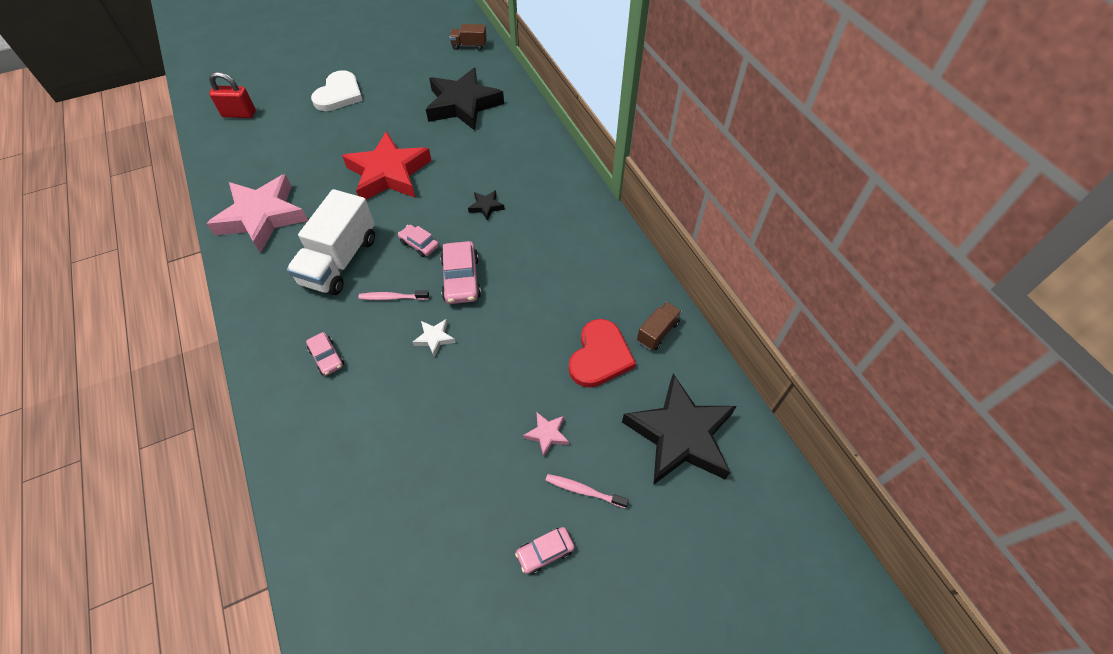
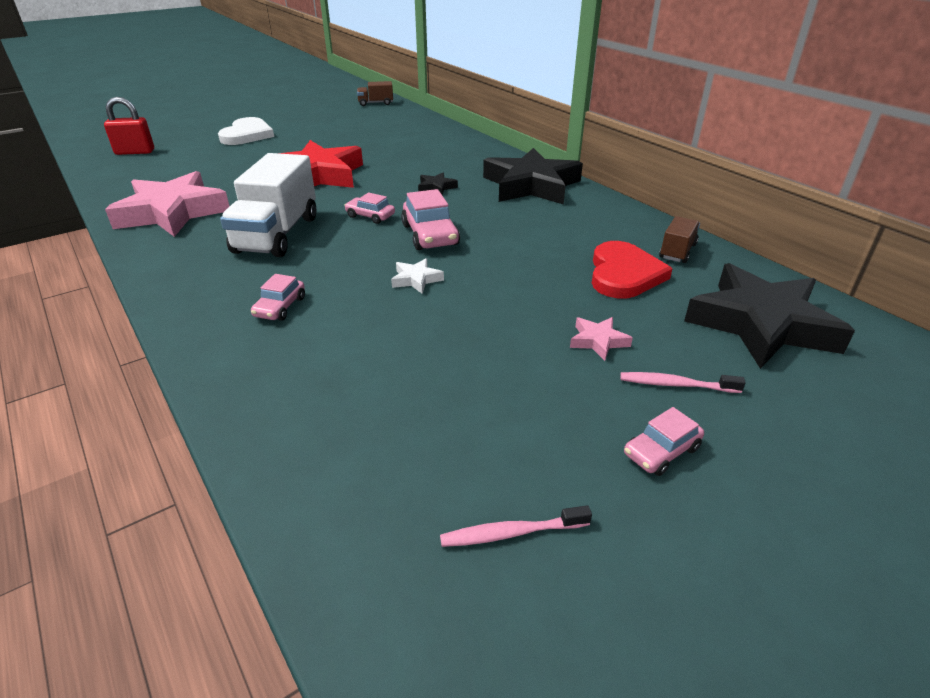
camera: 10 degrees left, 20 degrees down
pink car [306,332,344,376] -> pink car turned 60 degrees clockwise [251,274,305,321]
pink toothbrush [358,290,429,300] -> pink toothbrush moved to [440,505,592,547]
black star [426,68,504,131] -> black star moved to [483,148,583,205]

